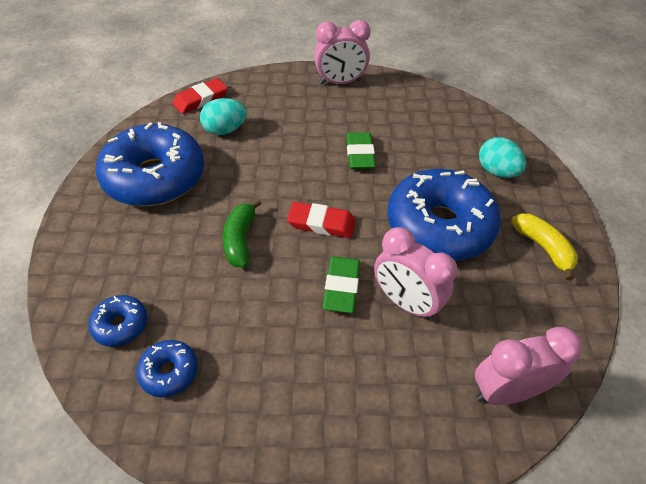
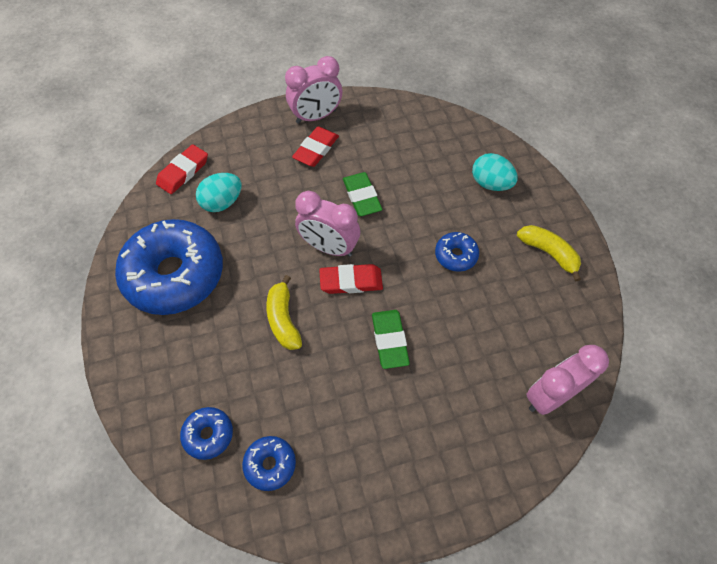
camera: 15 degrees left, 10 degrees up
green banana [223,199,262,268] -> yellow banana [266,275,302,350]
pink clock [374,227,457,320] -> pink clock moved to [295,191,360,257]
blue donut [387,169,501,261] -> blue donut [435,232,479,272], size x0.43
none -> red eraser [292,126,339,167]

